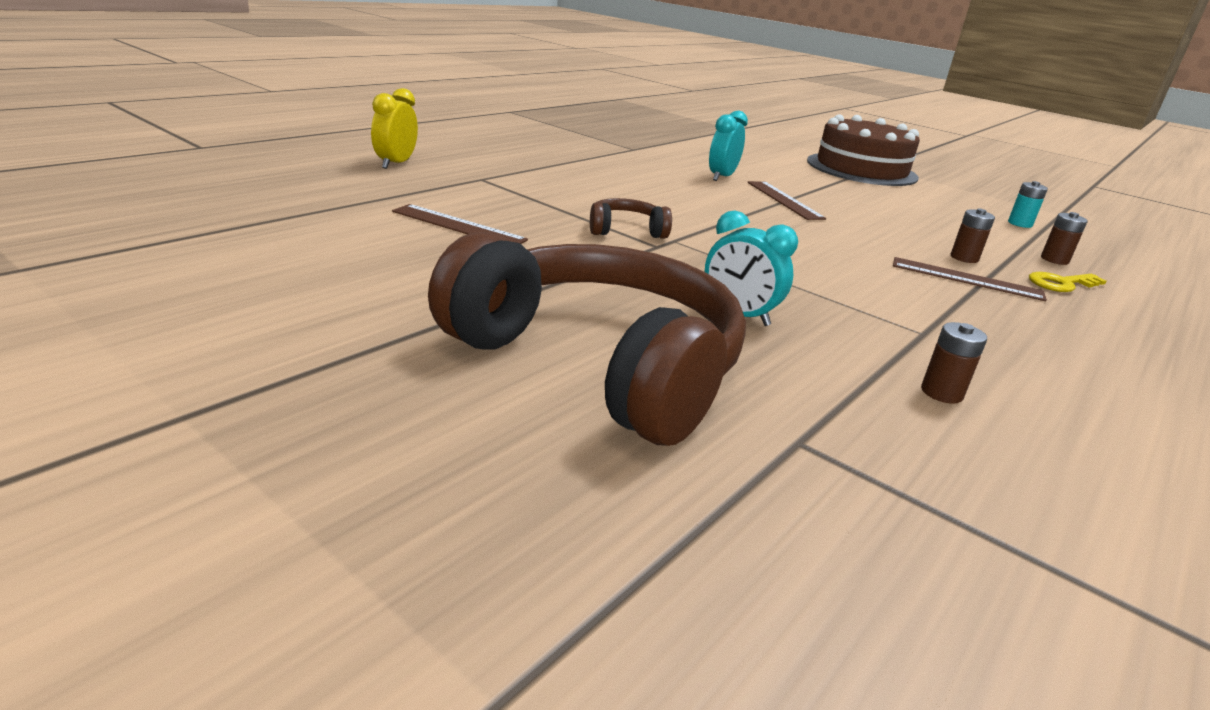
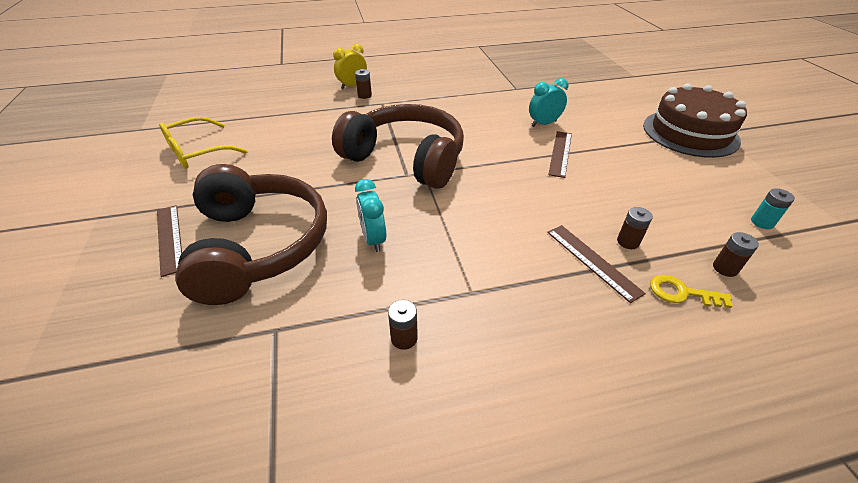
camera: 40 degrees right, 15 degrees up
brown ruler [392,204,528,244] -> brown ruler moved to [157,205,182,277]
brown headphones [590,198,672,239] -> brown headphones [332,104,464,189], size x2.43
none -> yellow glasses [159,117,248,169]
none -> brown battery [355,69,372,99]

